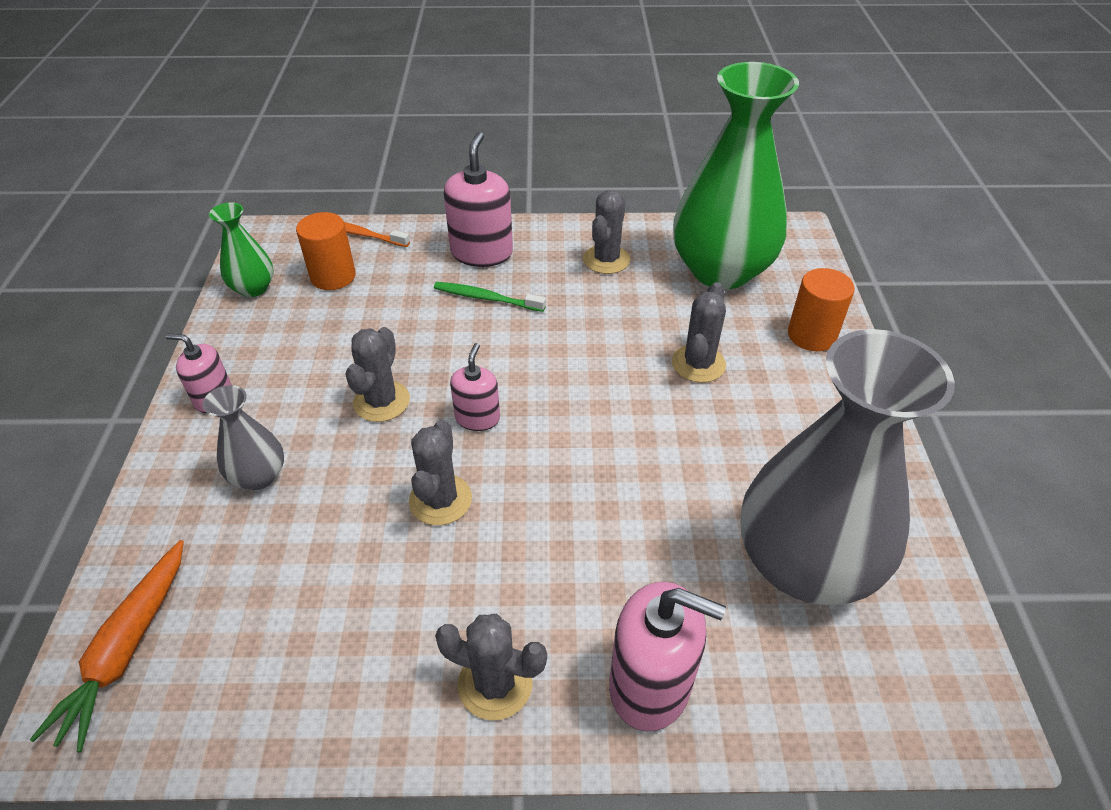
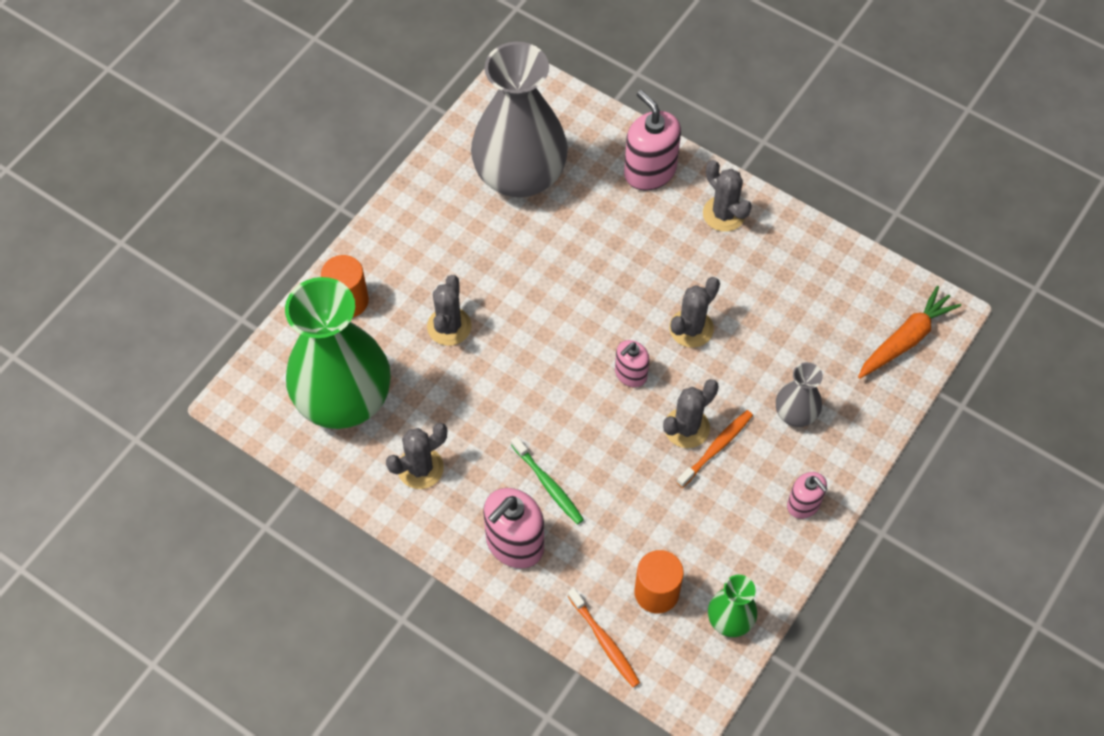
camera: 145 degrees left, 15 degrees up
grey cactus [672,282,726,383] -> grey cactus turned 45 degrees counterclockwise [427,275,472,346]
none -> orange toothbrush [677,410,753,488]

